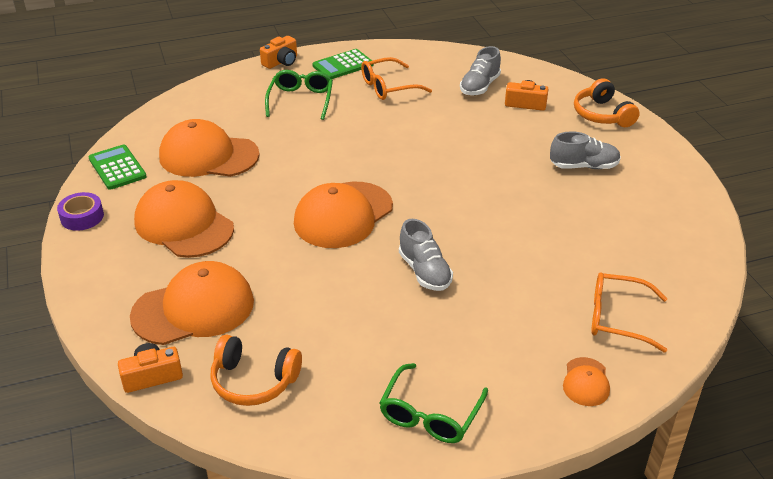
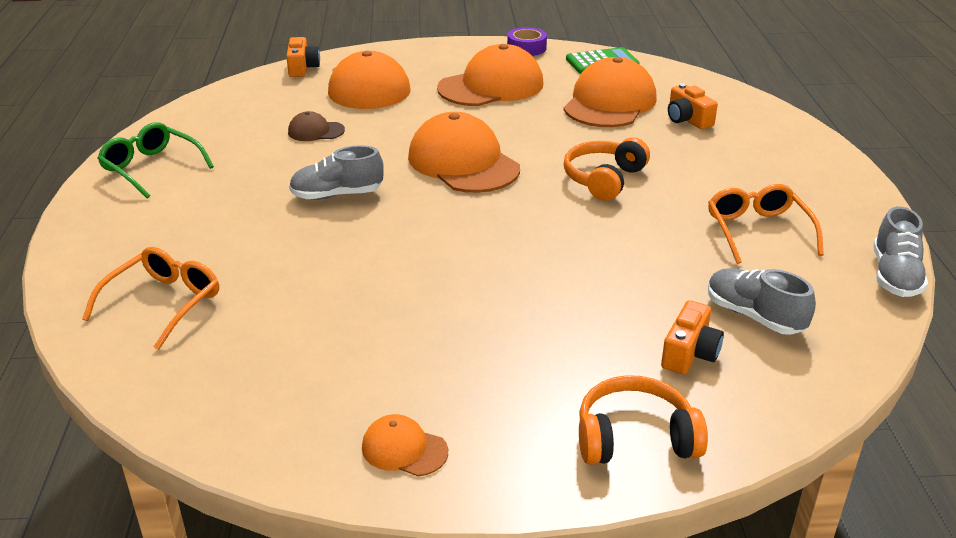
camera: 105 degrees right, 5 degrees down
orange headphones [210,334,302,406] -> orange headphones moved to [564,137,650,201]
orange camera [260,36,297,69] -> orange camera moved to [668,83,718,129]
green glasses [265,70,333,120] -> none
green calculator [312,49,374,79] -> none
grey shoe [550,131,621,169] -> grey shoe moved to [873,206,928,297]
orange cap [563,357,610,406] -> orange cap moved to [362,414,448,476]
none -> brown cap [288,111,345,141]

